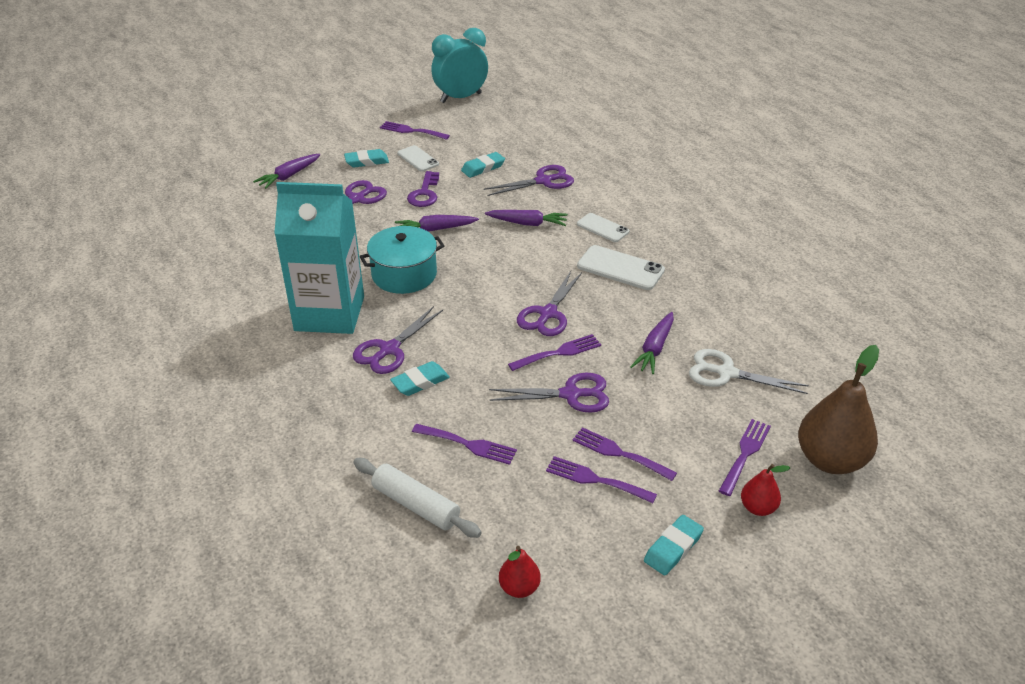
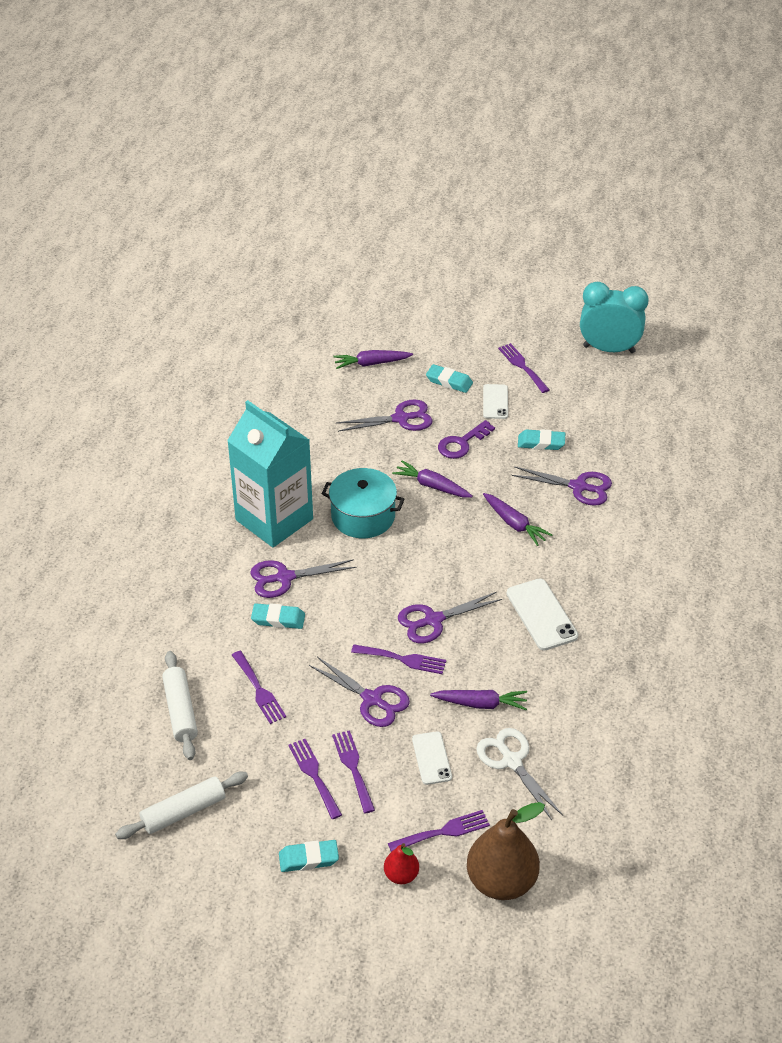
camera: 40 degrees right, 5 degrees up
red pear [499,546,541,598] -> white rolling pin [115,772,248,839]
white phone [577,213,629,242] -> white phone moved to [412,731,452,785]
purple carrot [630,312,674,374] -> purple carrot turned 150 degrees counterclockwise [430,690,527,710]

